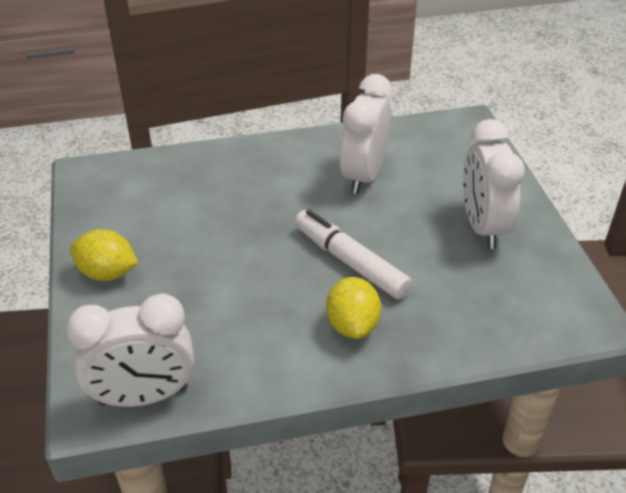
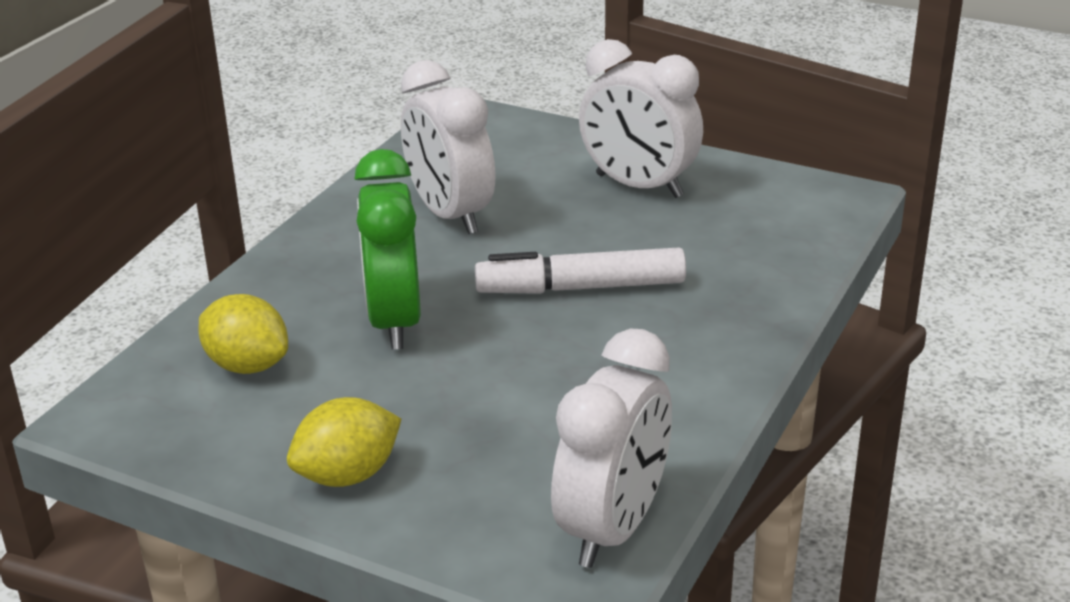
camera: 50 degrees left, 10 degrees down
yellow lemon [326,277,381,339] -> yellow lemon moved to [198,294,288,374]
none -> green clock [354,149,421,350]

